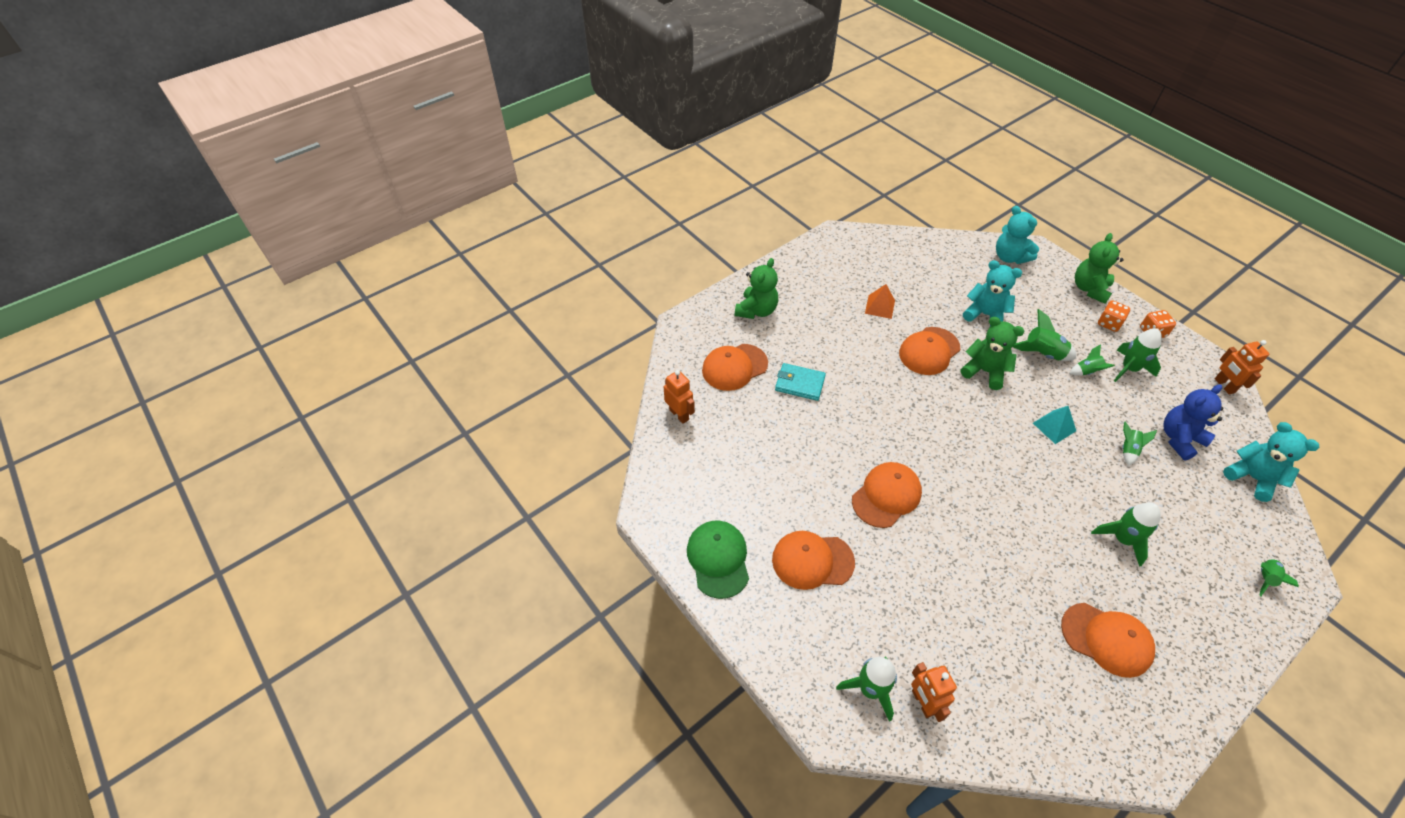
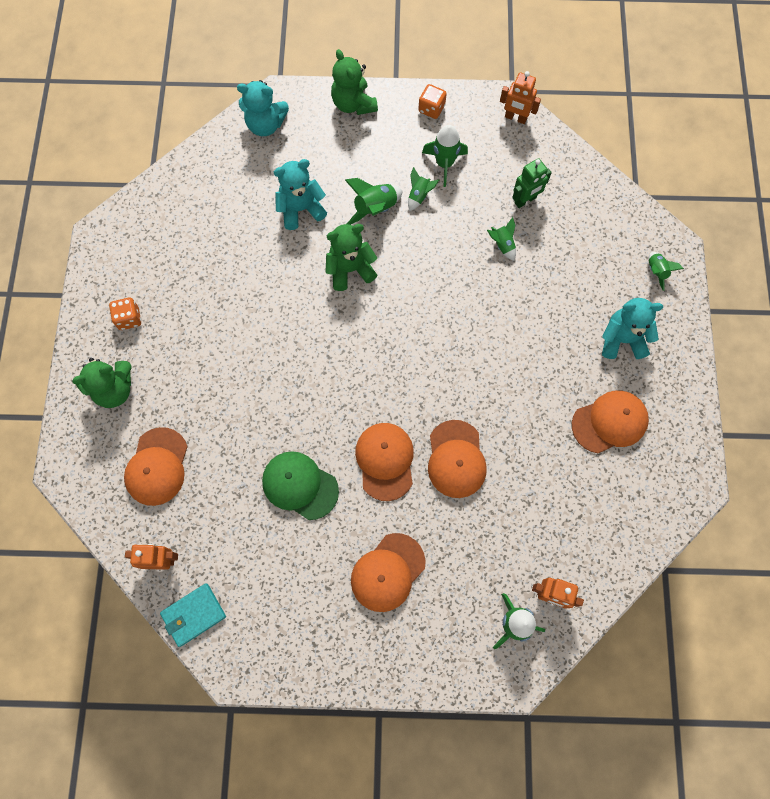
camera: 50 degrees left, 20 degrees up
green cap [687,521,749,599] -> green cap moved to [262,451,339,520]
green teddy bear [735,258,778,319] -> green teddy bear turned 90 degrees clockwise [72,358,132,408]
turquoise wallet [775,363,826,401] -> turquoise wallet moved to [160,583,226,647]
orange pyramid [865,284,895,319] -> none
orange cap [899,327,960,375] -> orange cap moved to [428,420,487,498]
turquoise pyramid [1033,406,1076,444] -> none
green rocket [1091,503,1161,567] -> none
orange dice [1098,300,1130,332] -> orange dice moved to [109,298,141,330]
blue teddy bear [1163,384,1223,461] -> green robot [512,158,552,208]
turquoise teddy bear [1223,422,1319,502] -> turquoise teddy bear moved to [602,298,663,359]

